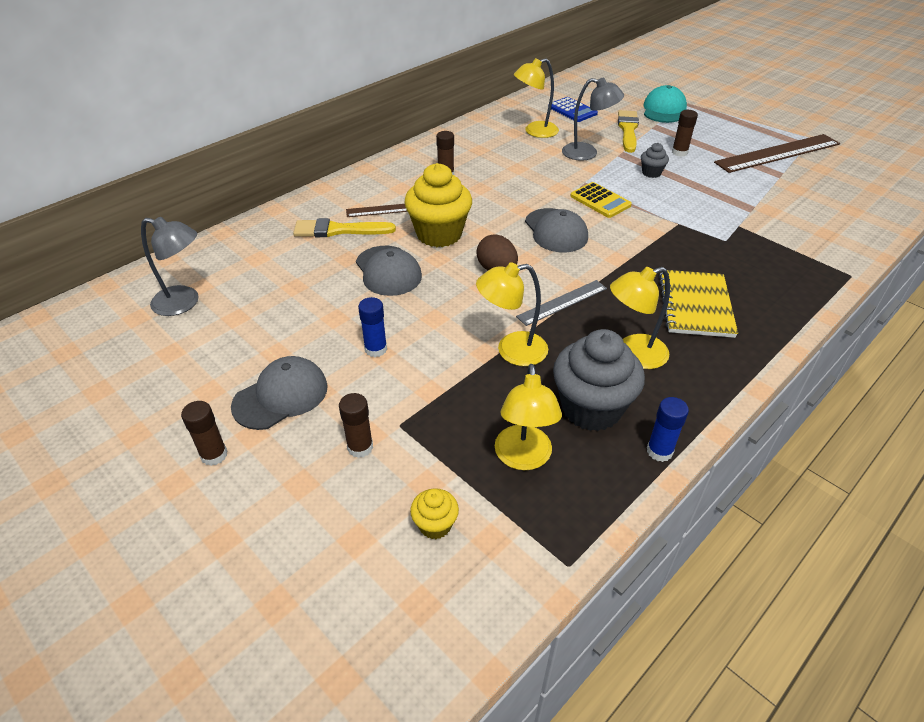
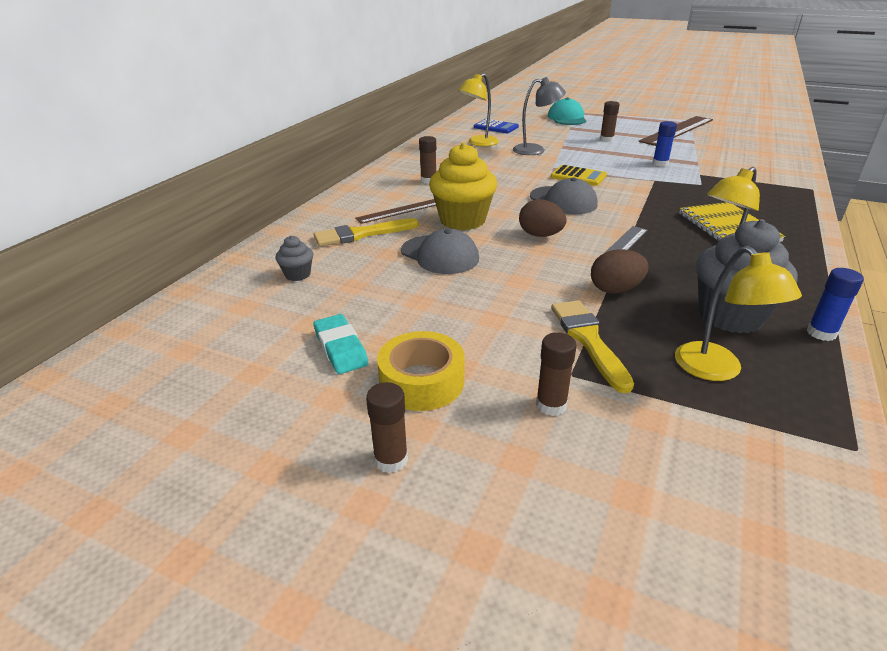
camera: 20 degrees left, 10 degrees down
grey lamp [141,217,199,316] -> none
grey cap [231,356,328,430] -> yellow tape [377,331,465,411]
blue glue stick [358,297,387,357] -> blue glue stick moved to [652,121,677,167]
yellow cupcake [410,488,459,539] -> none
yellow lamp [476,263,548,366] -> brown egg [591,249,649,294]
yellow brush [618,110,639,153] -> yellow brush moved to [551,300,634,393]
grey cupcake [641,143,669,178] -> grey cupcake moved to [276,235,313,281]
none -> turquoise eraser [313,314,369,374]

